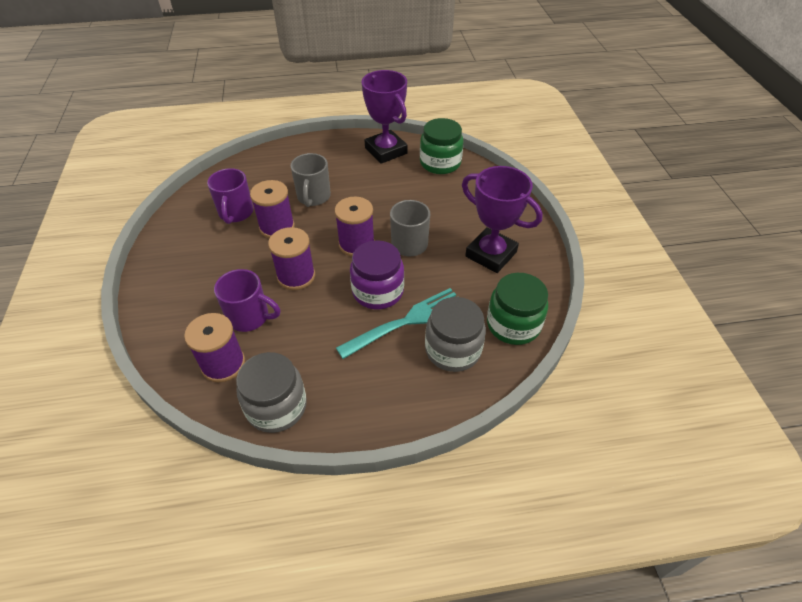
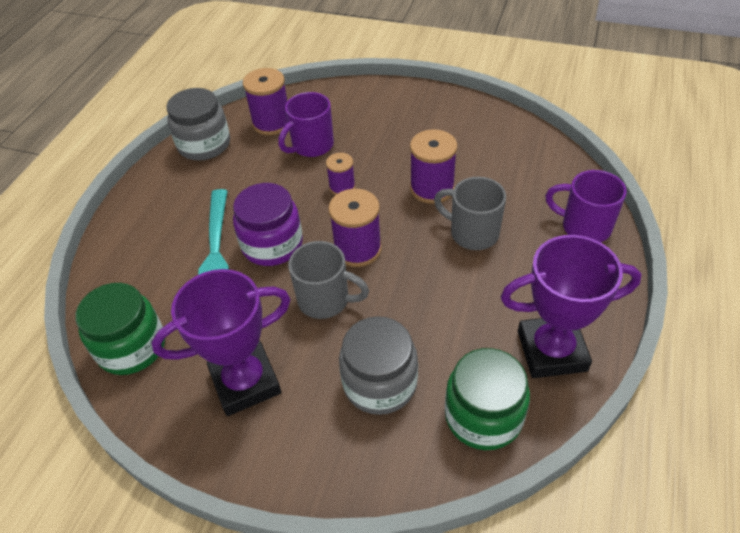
camera: 120 degrees right, 0 degrees up
purple mug [207,168,253,224] -> purple mug moved to [545,170,627,242]
purple spool [268,227,315,290] -> purple spool [326,153,355,195], size x0.60
grey jar [425,297,486,372] -> grey jar moved to [339,316,418,415]

